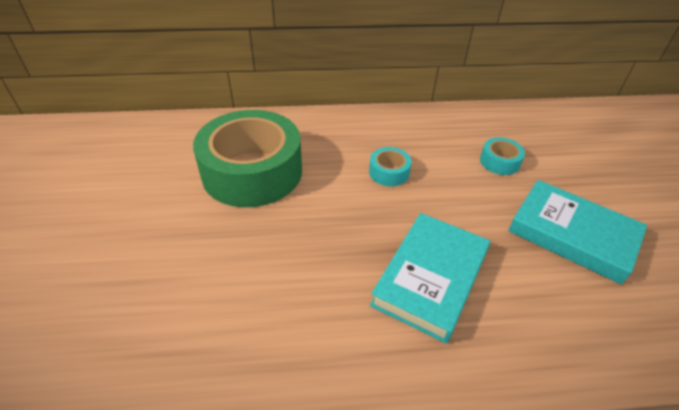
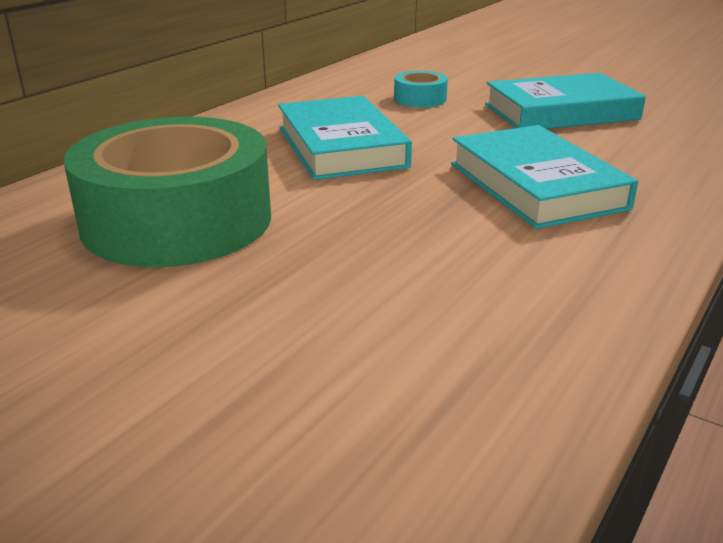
camera: 50 degrees left, 15 degrees down
turquoise tape [369,147,412,186] -> turquoise book [278,96,412,180]

